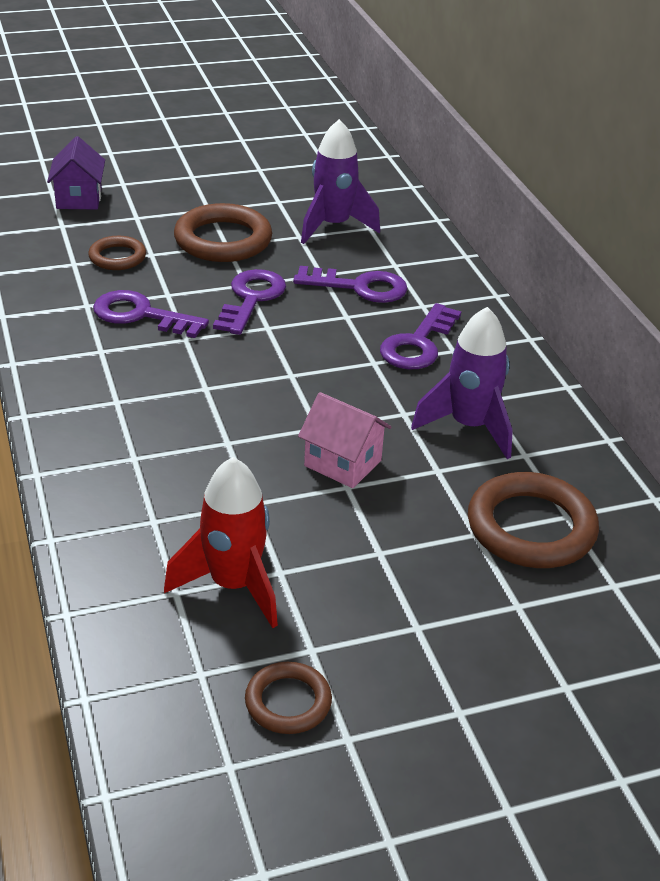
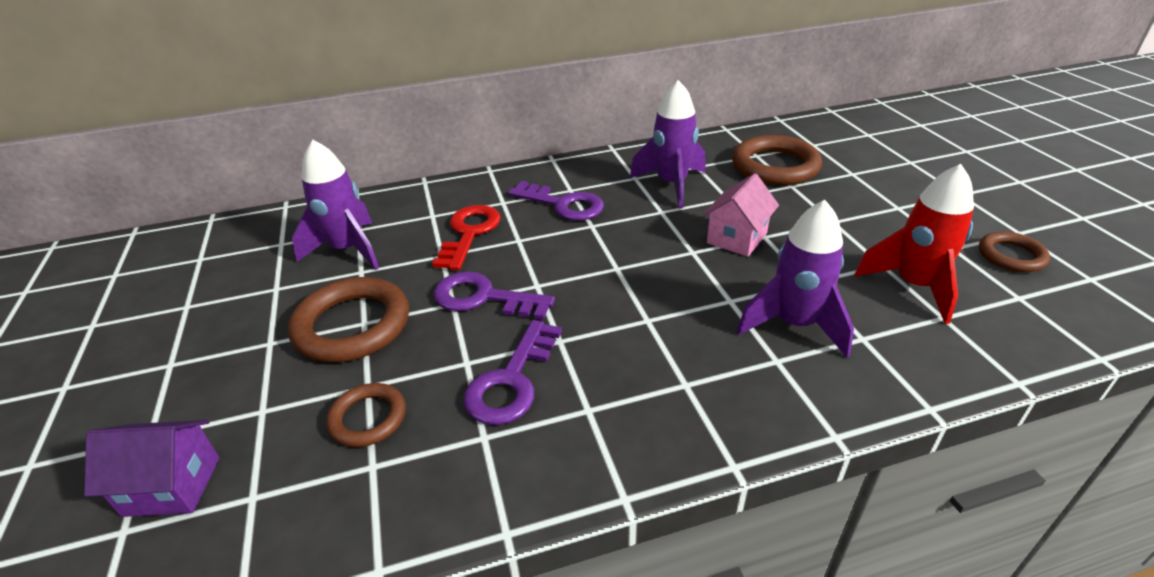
camera: 85 degrees left, 0 degrees up
purple key [293,266,408,303] -> red key [432,205,501,270]
none -> purple rocket [737,200,854,358]

